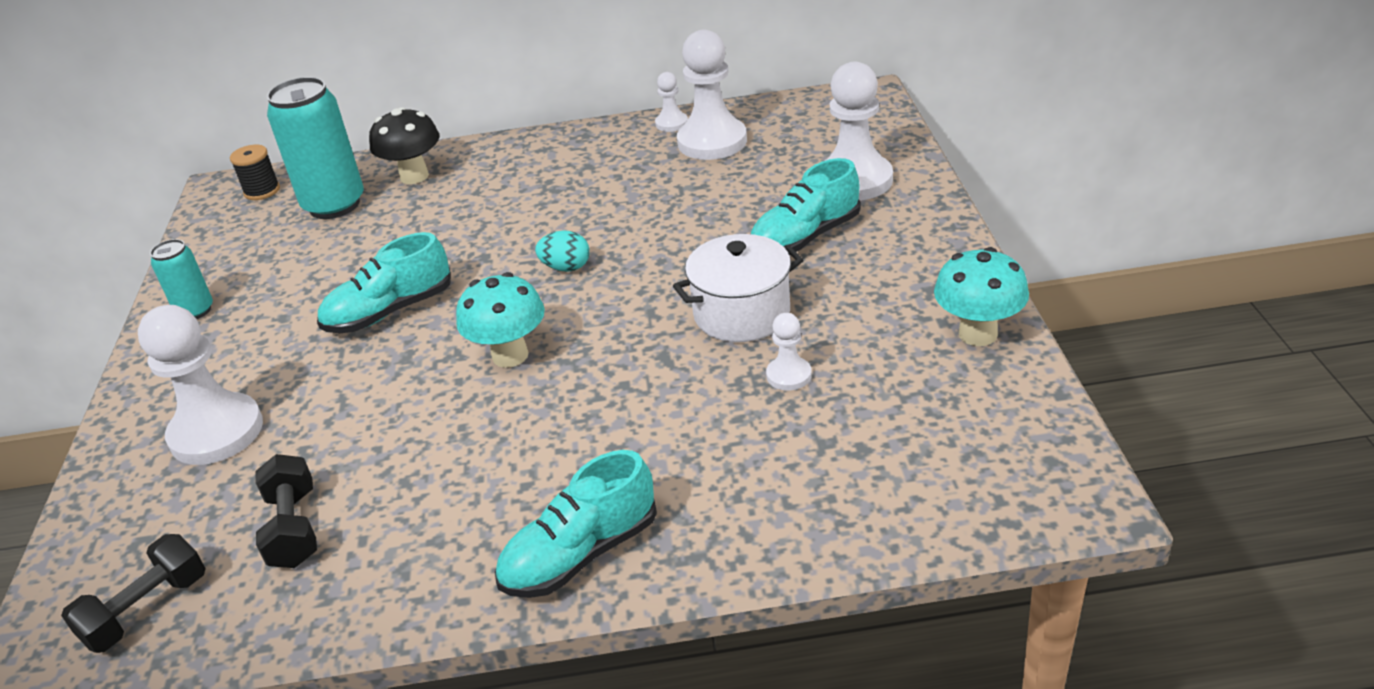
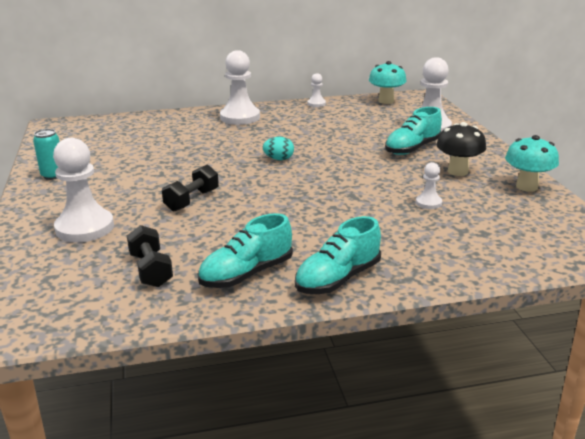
camera: 10 degrees left, 10 degrees down
black dumbbell [61,534,206,653] -> black dumbbell moved to [162,165,219,211]
black spool [230,145,280,200] -> none
turquoise can [267,77,364,219] -> none
turquoise shoe [317,232,451,333] -> turquoise shoe moved to [198,213,293,288]
black mushroom [369,107,440,184] -> black mushroom moved to [436,122,486,176]
turquoise mushroom [456,272,545,368] -> turquoise mushroom moved to [369,61,407,104]
white pot [673,234,803,342] -> none
white pawn [677,29,747,160] -> white pawn moved to [220,50,260,125]

